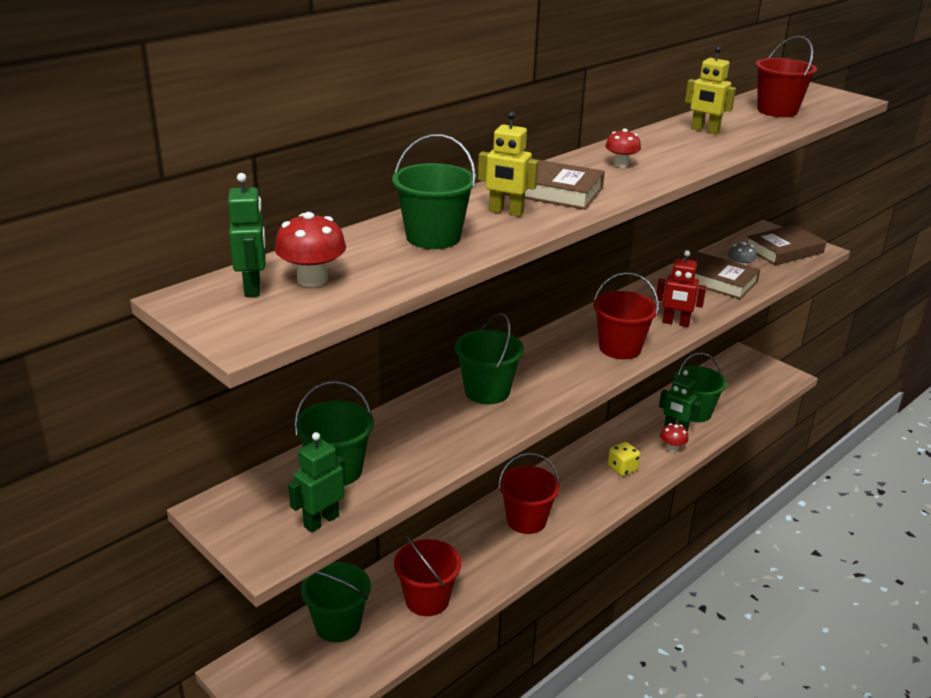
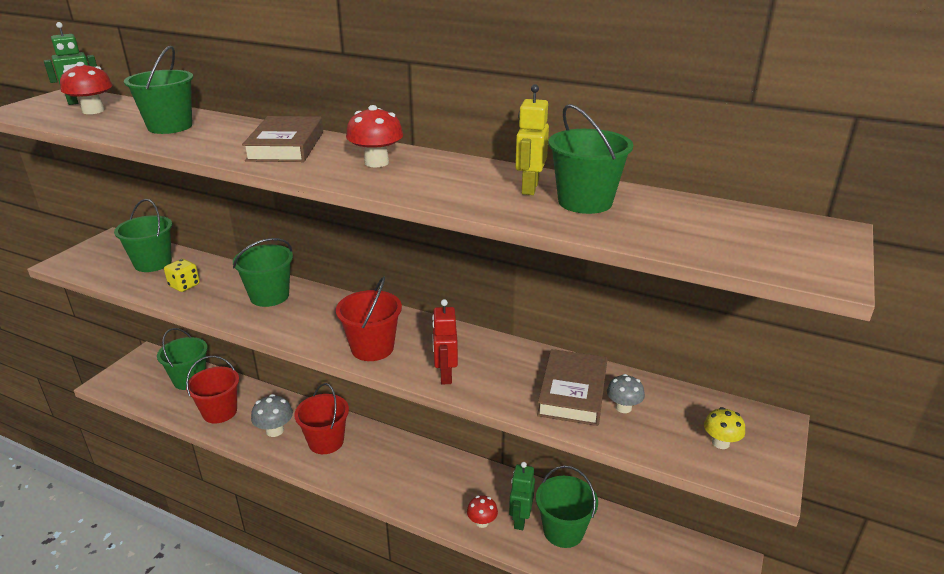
camera: 70 degrees right, 0 degrees up
green robot [288,432,345,532] -> none
yellow robot [478,111,538,217] -> none
red mushroom [605,129,641,167] -> red mushroom [346,105,403,167], size x1.51
yellow dice [608,442,640,476] -> yellow dice moved to [164,259,200,292]
brown book [747,225,826,265] -> yellow mushroom [704,407,745,449]
red bucket [756,36,817,117] -> none
none -> grey mushroom [251,394,293,437]
none -> green bucket [548,104,633,214]

